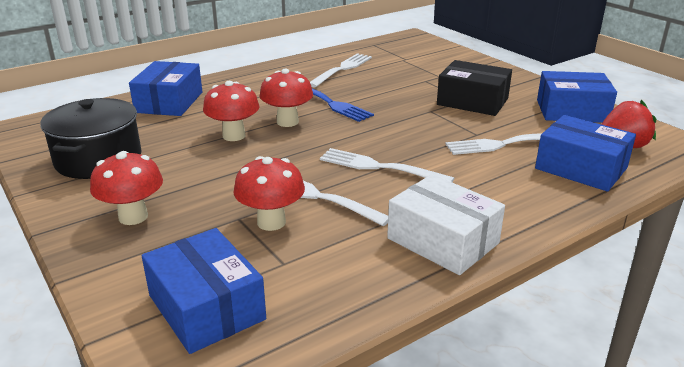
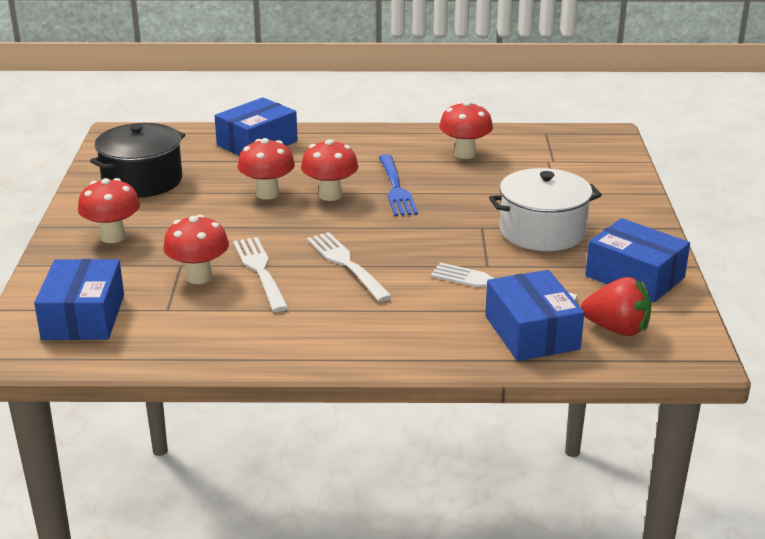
camera: 35 degrees right, 0 degrees up
white fork [310,53,372,87] -> red mushroom [439,101,493,159]
white box [387,174,505,275] -> none
black box [437,60,512,116] -> white pot [489,168,602,251]

